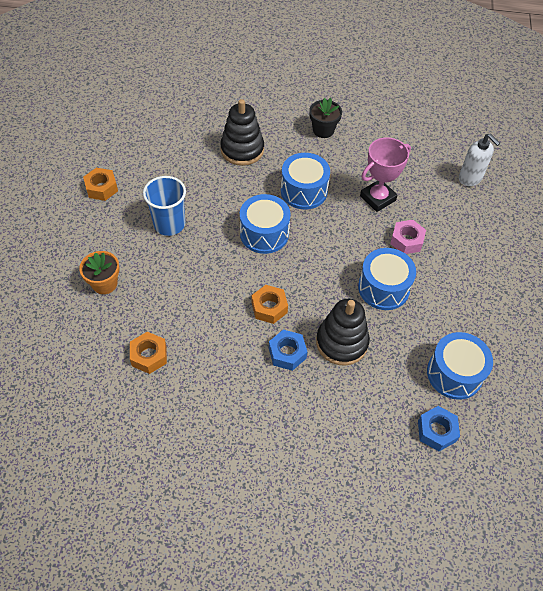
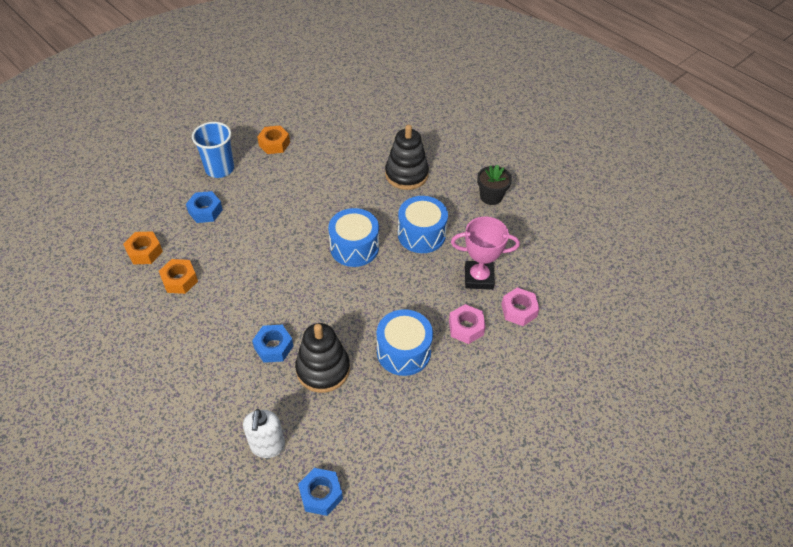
camera: 40 degrees right, 5 degrees down
orange flower pot [79,251,120,294] -> blue nut [186,191,223,223]
blue cup [143,176,186,236] -> blue cup moved to [192,122,234,178]
orange nut [252,285,288,324] -> orange nut moved to [123,231,163,265]
blue drum [427,332,493,400] -> none
white soap dispenser [459,133,500,186] -> white soap dispenser moved to [243,409,285,458]
none -> pink nut [501,287,539,326]

